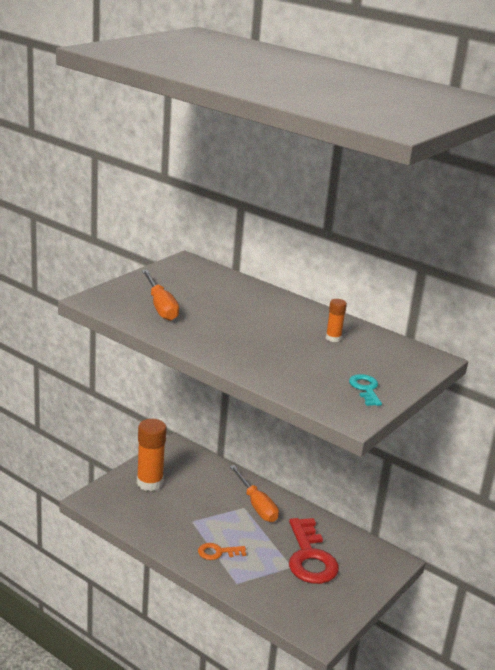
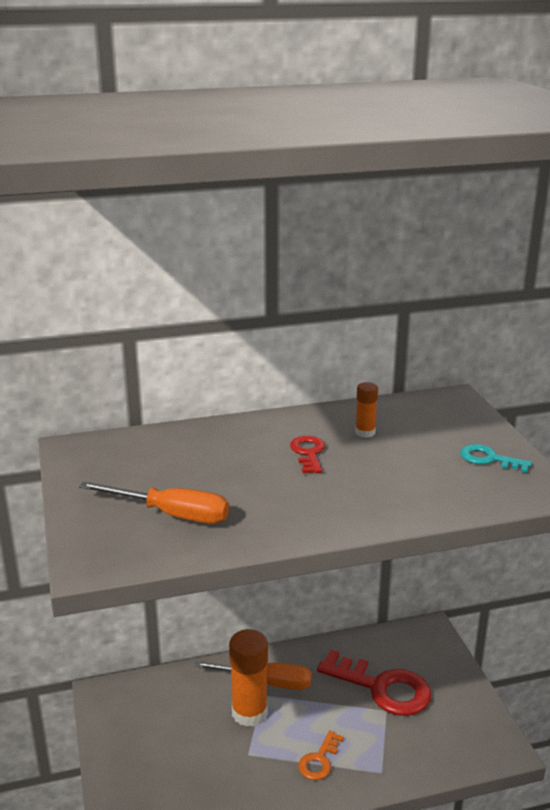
camera: 50 degrees left, 0 degrees up
orange glue stick [137,419,167,491] -> orange glue stick moved to [229,629,268,727]
none -> red key [290,436,325,473]

